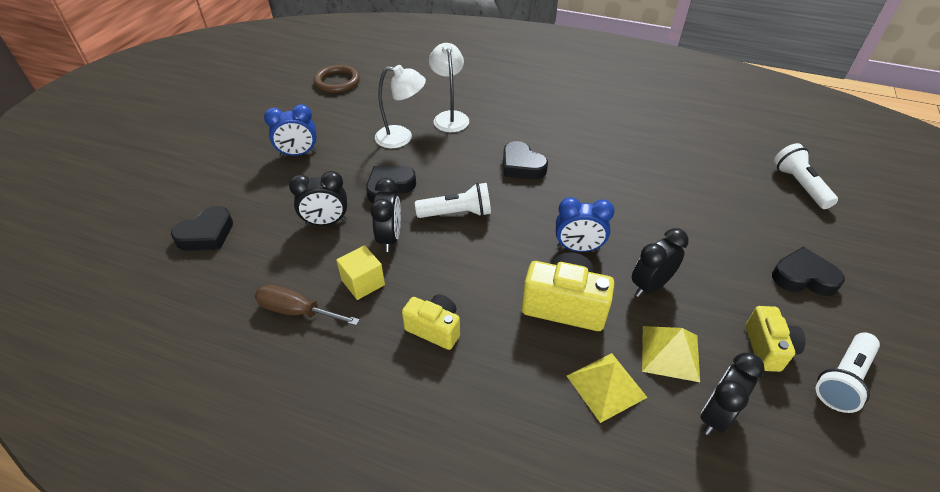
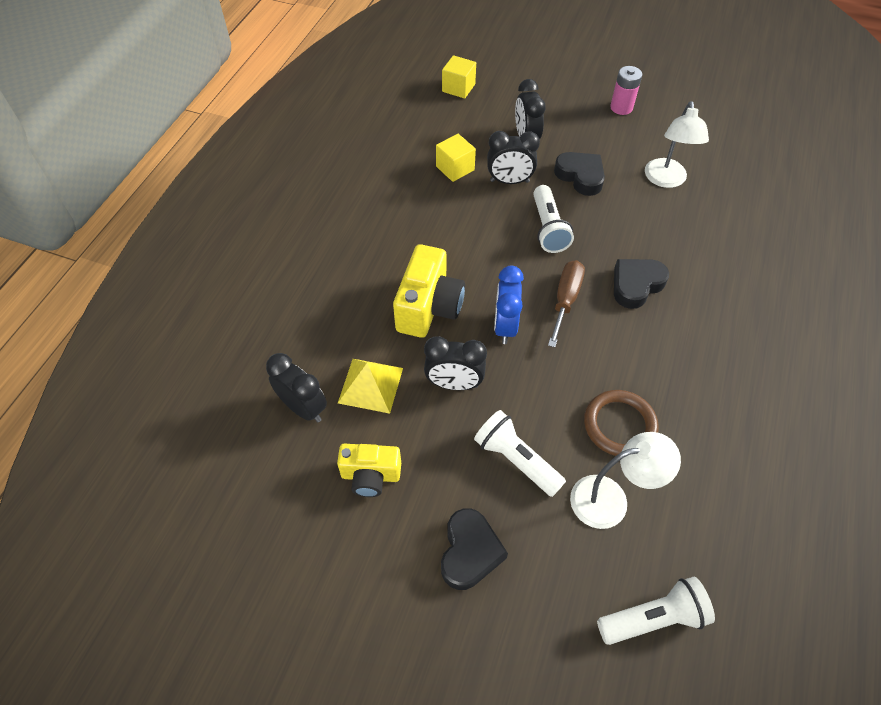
camera: 90 degrees right, 10 degrees up
black heart [171,206,233,251] -> none
brown screwdriver [255,284,360,326] -> brown screwdriver moved to [548,260,585,347]
blue clock [264,104,317,157] -> pink battery [610,66,642,115]
brown ring [314,65,360,93] -> brown ring moved to [584,390,659,456]
yellow camera [402,294,460,350] -> none
white lamp [429,43,469,132] -> white lamp moved to [570,432,681,529]
yellow pyramid [567,353,648,423] -> none
black clock [632,228,689,297] -> black clock turned 135 degrees clockwise [424,336,487,390]
white flashlight [815,333,880,413] -> white flashlight moved to [474,410,566,497]
none -> yellow cube [442,55,476,99]

